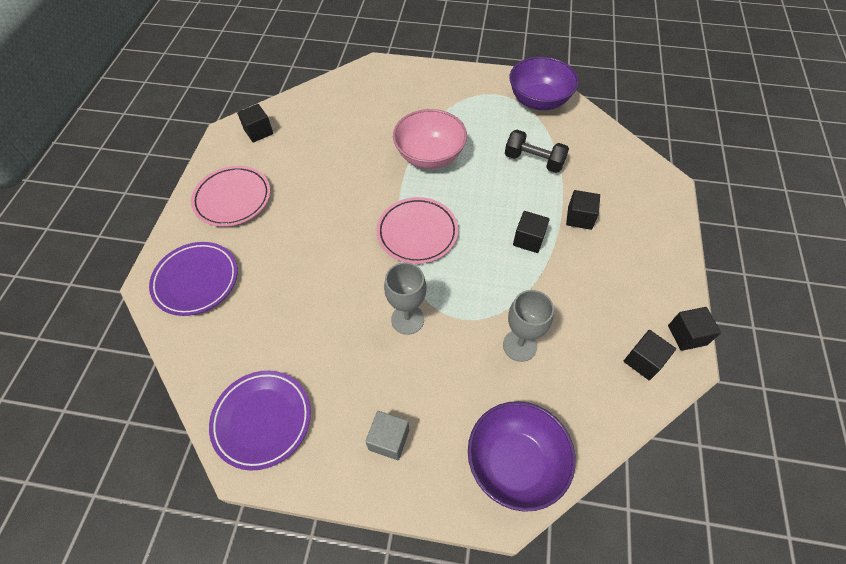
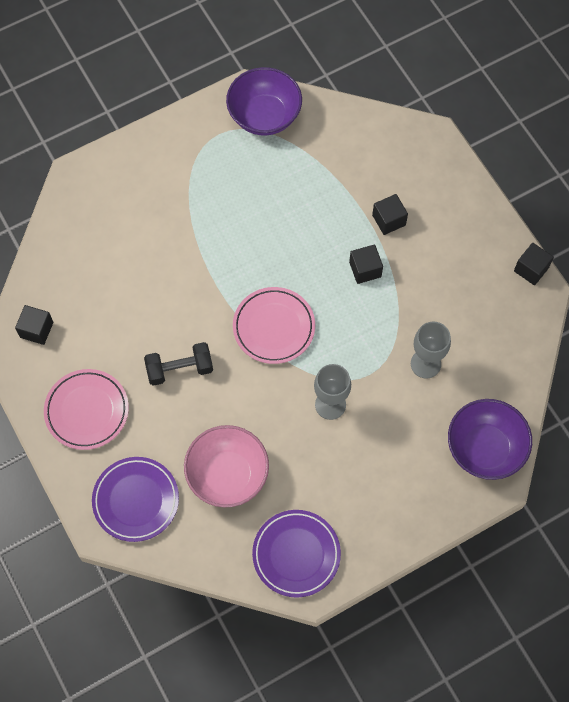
camera: 40 degrees left, 10 degrees up
grey cube [365,411,409,460] -> none
pink bowl [393,109,467,169] -> pink bowl moved to [184,425,269,508]
black dumbbell [505,130,569,173] -> black dumbbell moved to [144,342,213,386]
black cube [624,330,676,380] -> none

